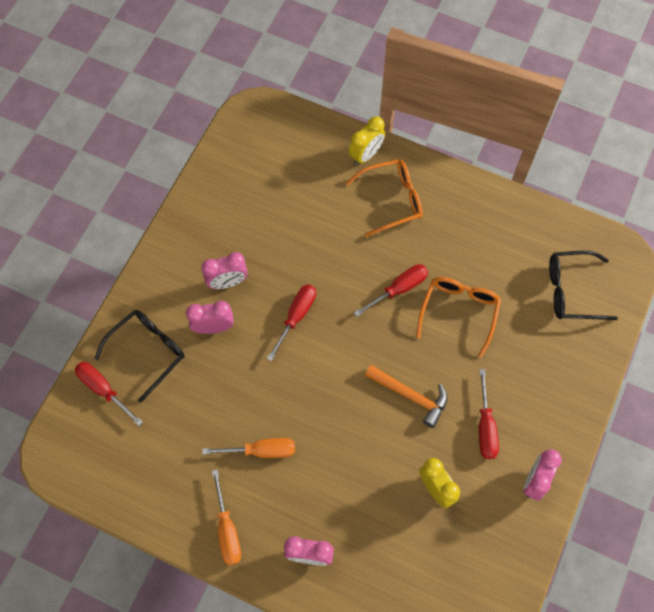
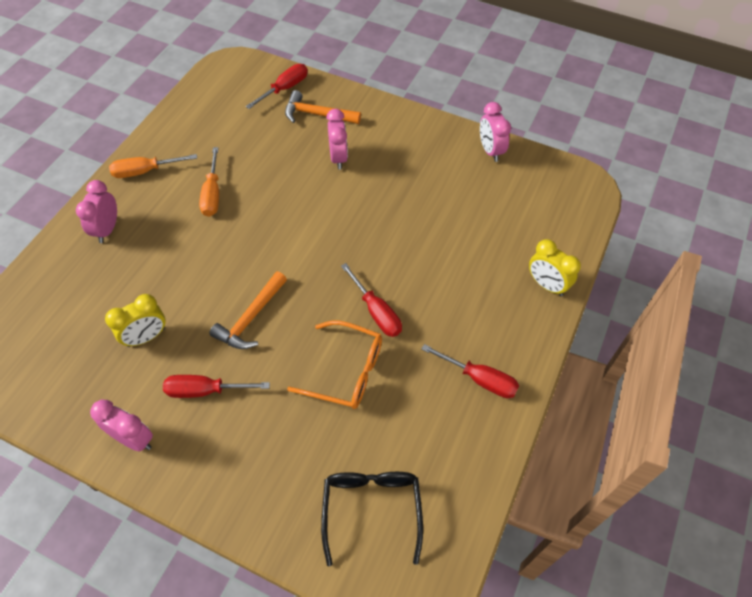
camera: 90 degrees right, 10 degrees down
black glasses [94,310,185,403] -> orange hammer [285,90,361,124]
pink clock [201,252,248,289] -> pink clock moved to [480,102,511,162]
red screwdriver [267,284,316,361] -> red screwdriver moved to [421,344,519,398]
orange glasses [346,159,423,237] -> none

